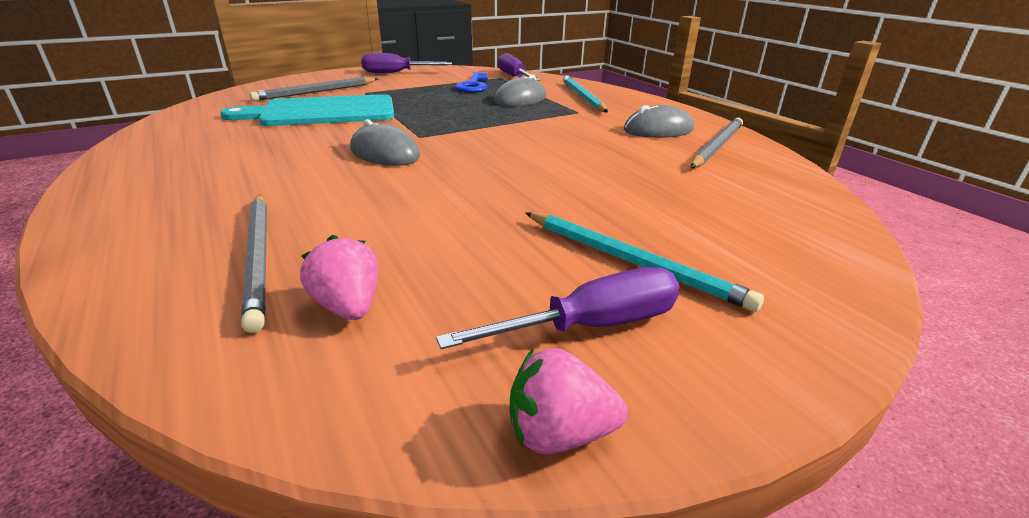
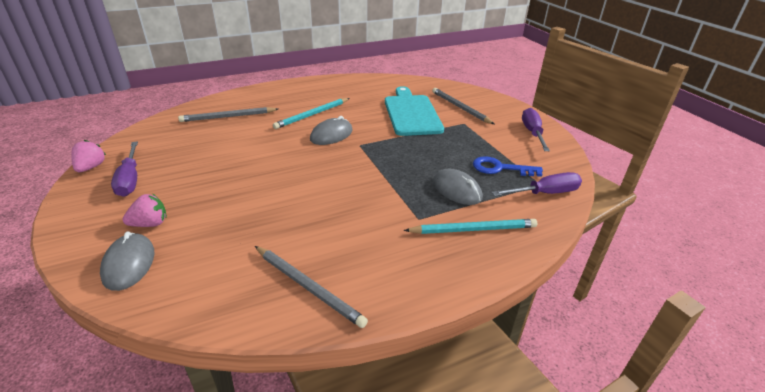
camera: 95 degrees right, 5 degrees up
pink strawberry [300,235,379,320] -> pink strawberry moved to [123,194,167,227]
turquoise pencil [525,212,764,312] -> turquoise pencil moved to [273,98,349,129]
grey mouse [623,105,694,138] -> grey mouse moved to [100,232,155,291]

